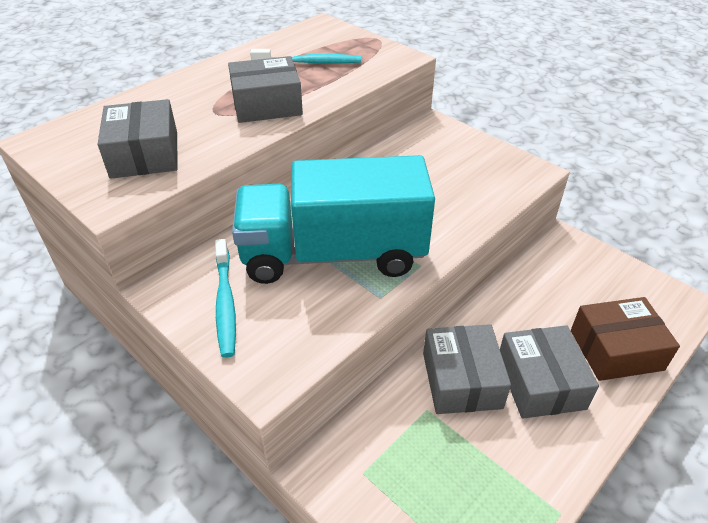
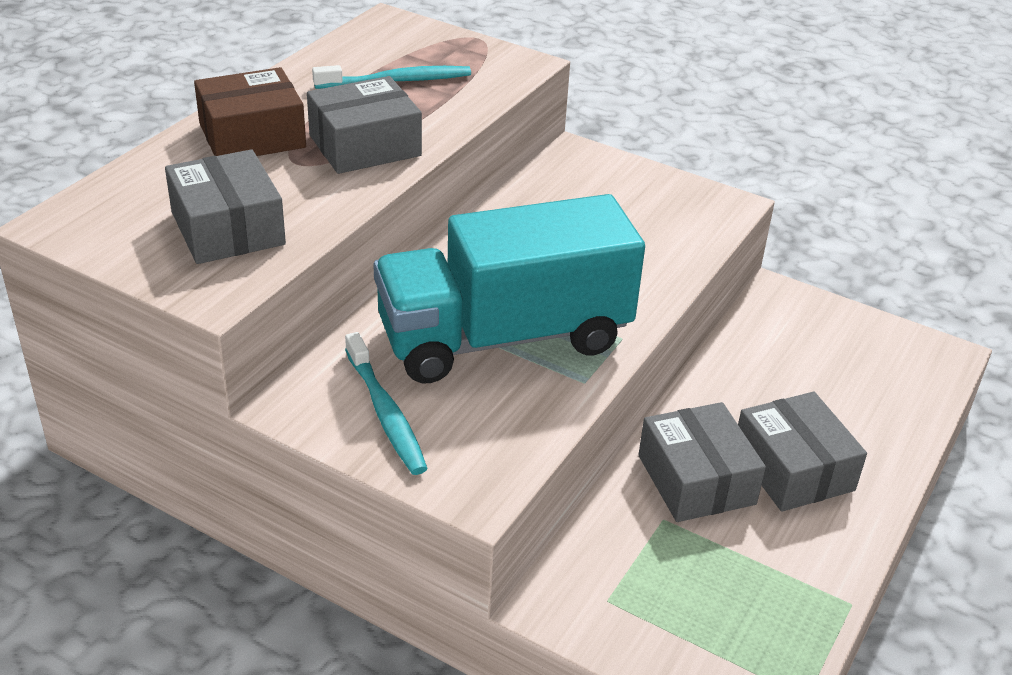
camera: 15 degrees left, 5 degrees down
brown box [571,297,680,381] -> brown box moved to [194,67,306,156]

